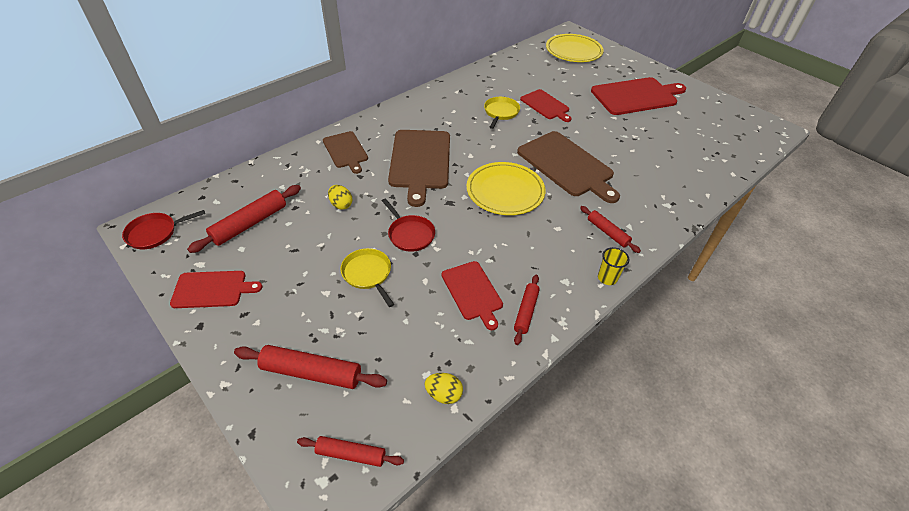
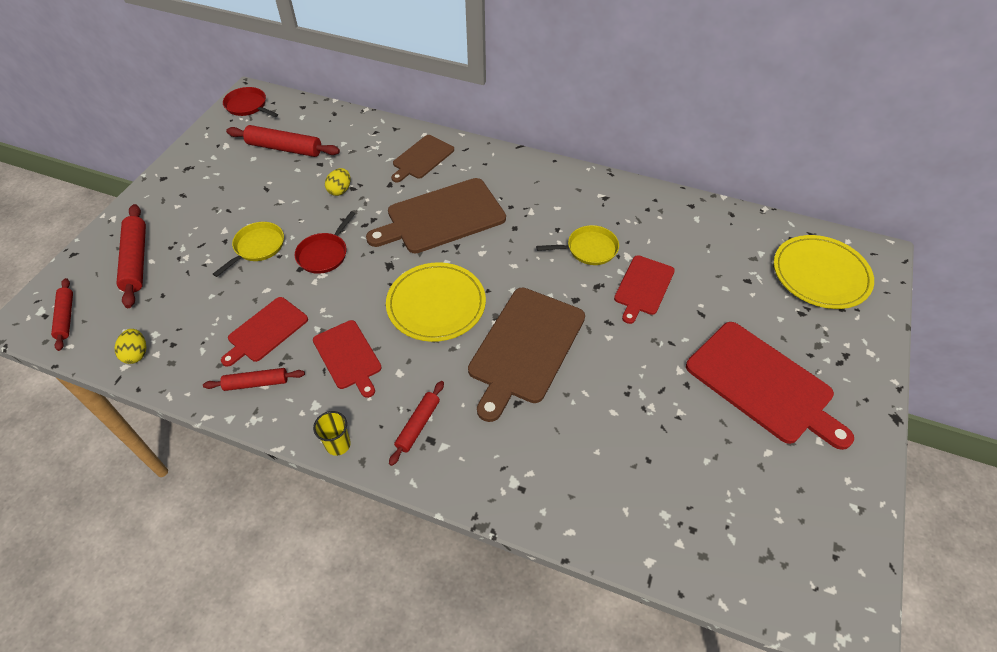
camera: 65 degrees right, 5 degrees up
red cutting board [170,271,262,308] -> red cutting board moved to [313,320,382,398]

